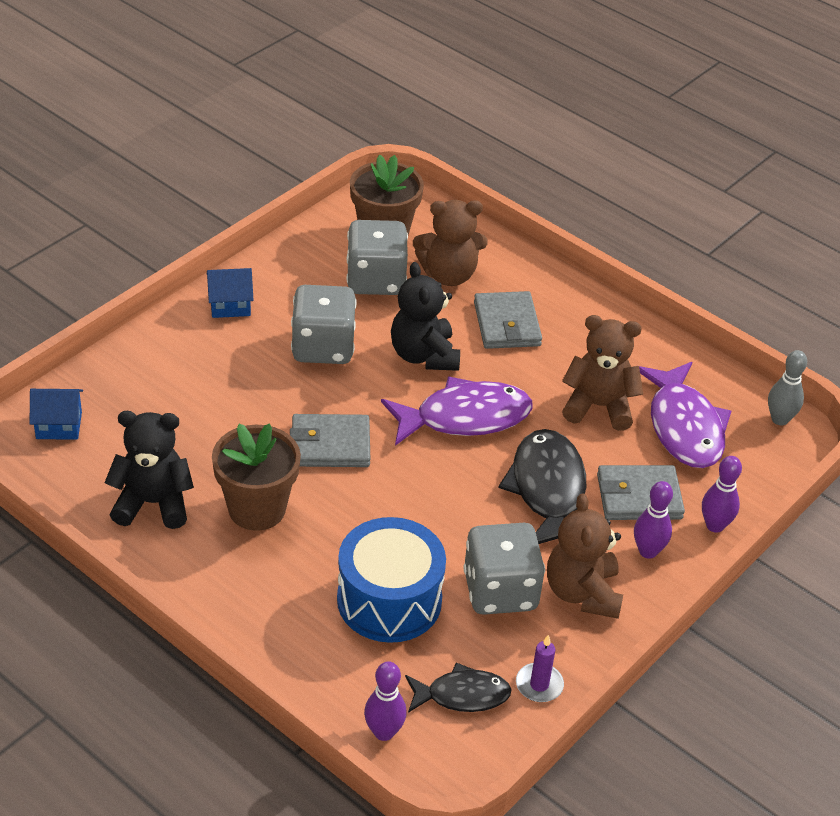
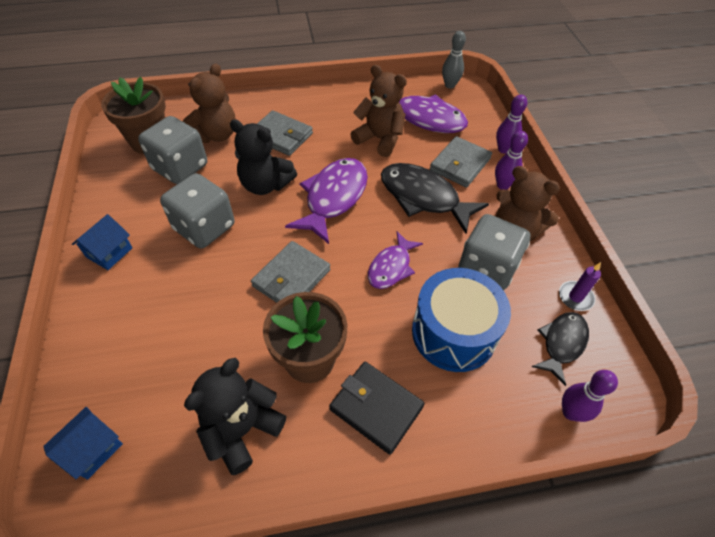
camera: 50 degrees left, 10 degrees up
brown teddy bear [562,315,643,431] -> brown teddy bear turned 75 degrees clockwise [350,65,407,157]
none -> black wallet [329,362,425,455]
none -> purple fish [368,231,423,289]

